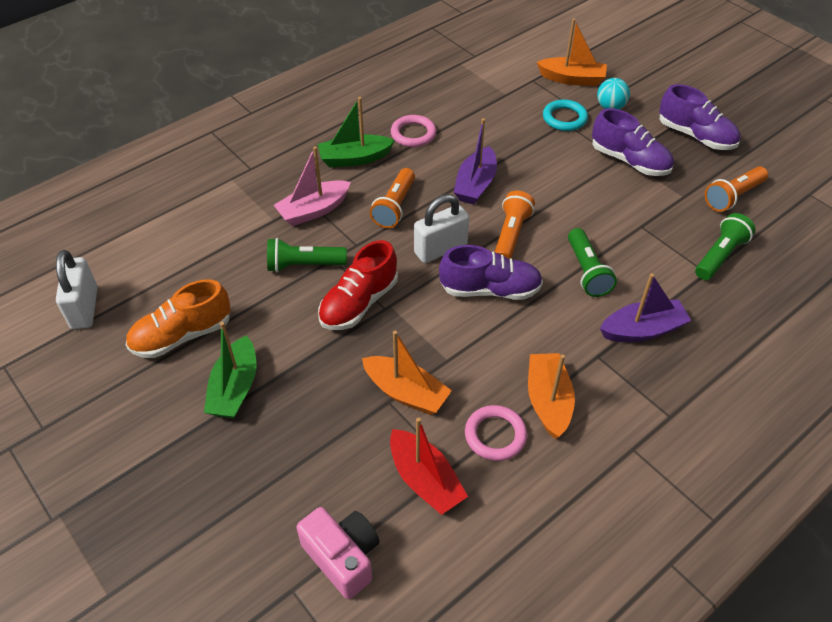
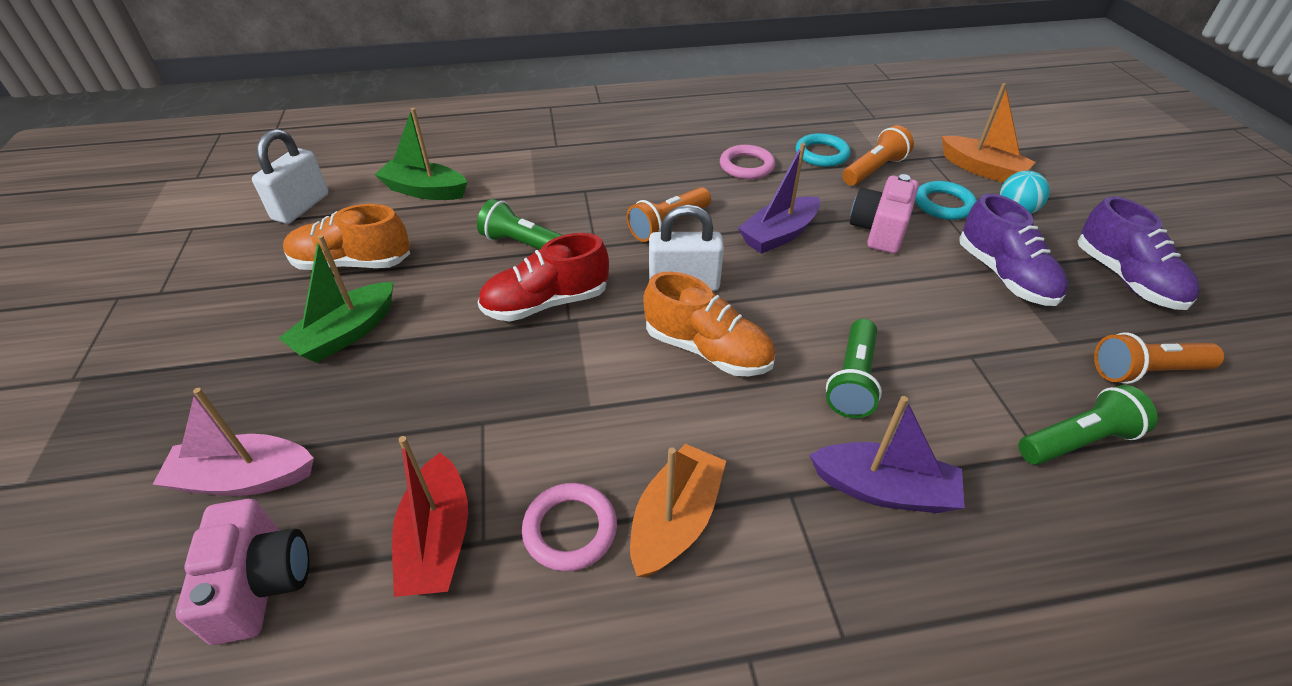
camera: 30 degrees right, 5 degrees down
pink boat [274,146,351,226] -> pink boat moved to [153,388,314,496]
green boat [318,97,395,167] -> green boat moved to [375,108,467,200]
orange boat [362,331,452,415] -> none
purple shoe [439,245,543,300] -> orange shoe [643,272,775,376]
orange flashlight [495,191,535,259] -> orange flashlight moved to [842,125,914,186]
none -> turquoise ring [796,133,851,167]
none -> pink camera [850,174,919,253]

